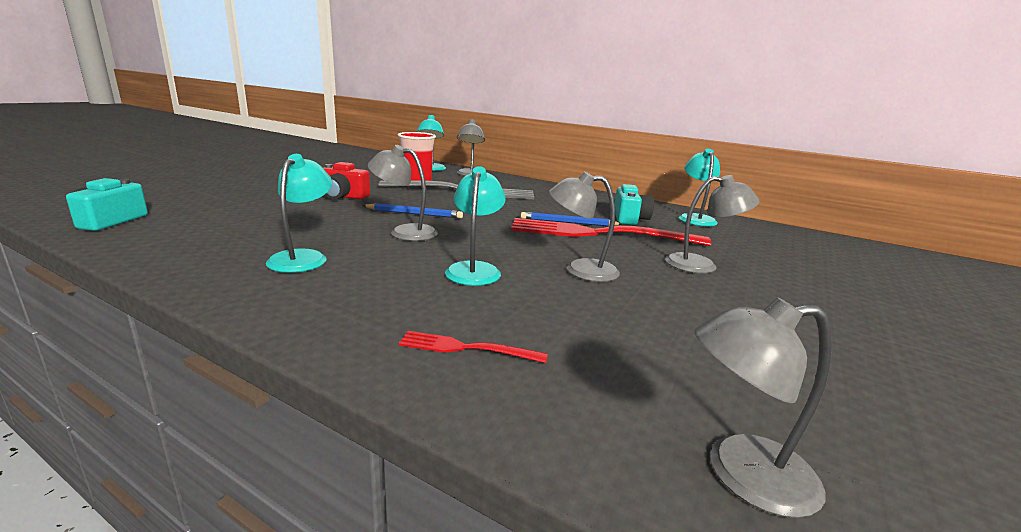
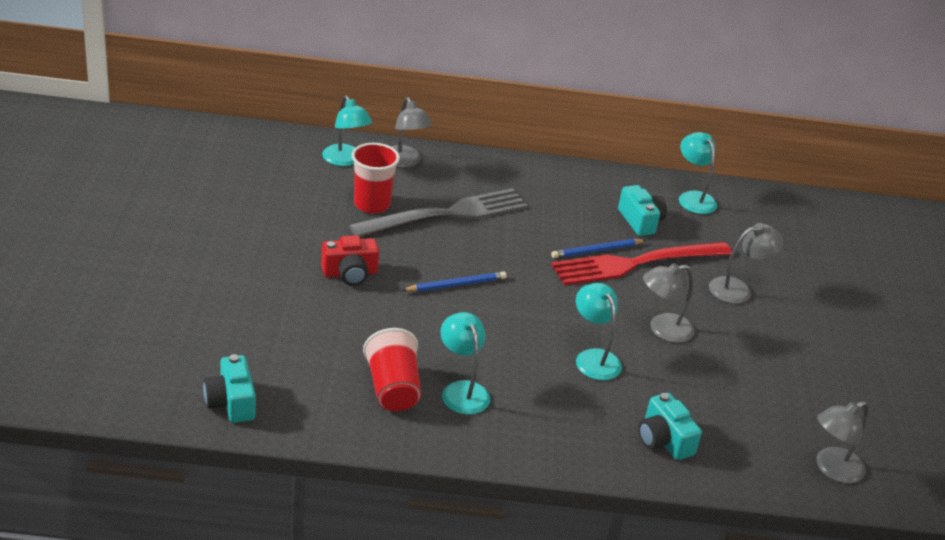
camera: 30 degrees left, 15 degrees up
grey lamp [368,145,438,241] -> none
red fork [398,331,548,363] -> turquoise camera [638,393,702,460]
none -> red cup [363,328,421,411]

